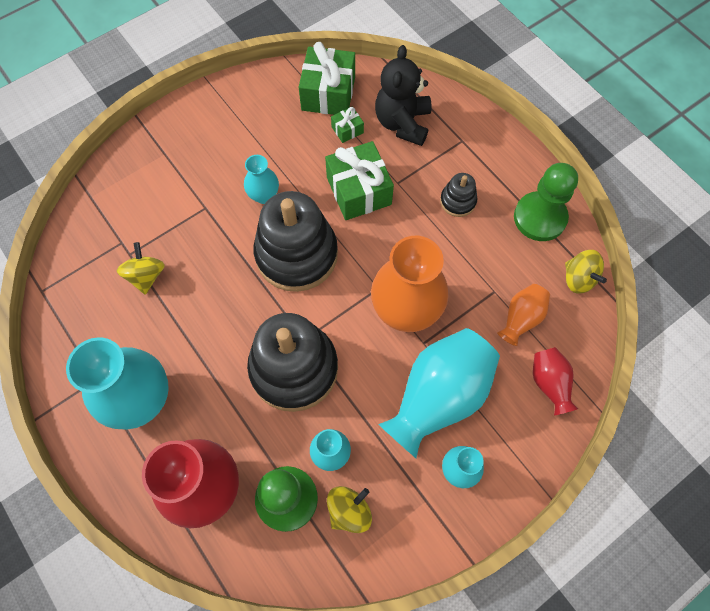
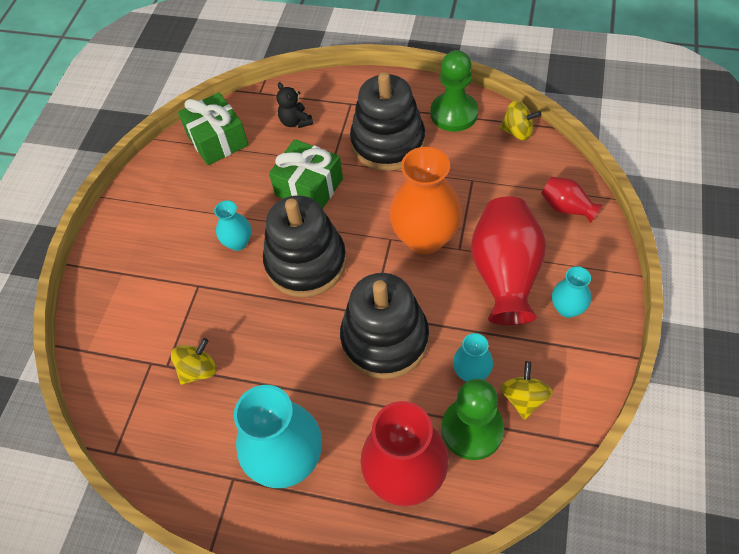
camera: 35 degrees left, 10 degrees down
yellow spinning top [117,242,165,295] -> yellow spinning top turned 90 degrees clockwise [171,338,216,385]
green gift [331,107,364,143] -> none
black teddy bear [375,45,432,146] -> black teddy bear [277,82,313,128], size x0.59
turquoise vase [378,328,500,458] -> red vase [471,196,546,325]
black stacking toy [440,173,477,217] -> black stacking toy [350,72,425,171], size x2.19
orange vase [497,284,550,346] -> none

